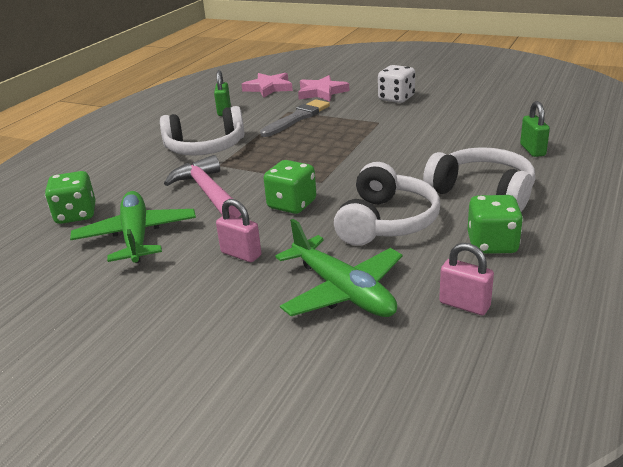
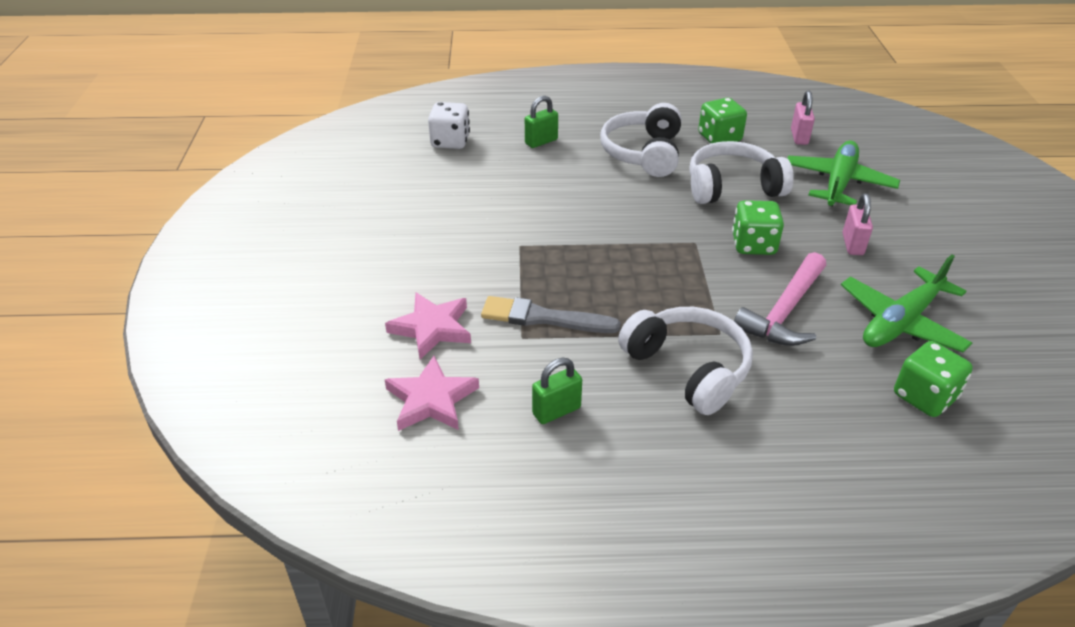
camera: 120 degrees left, 10 degrees up
white dice [378,65,415,103] -> white dice moved to [428,102,470,149]

